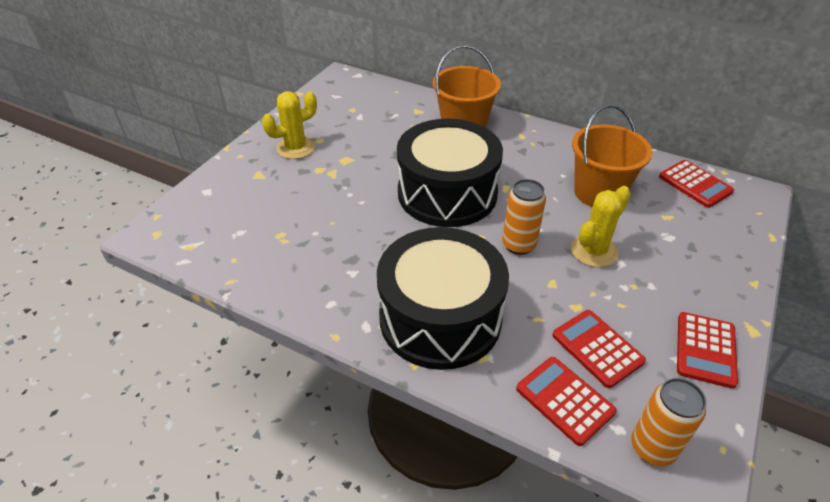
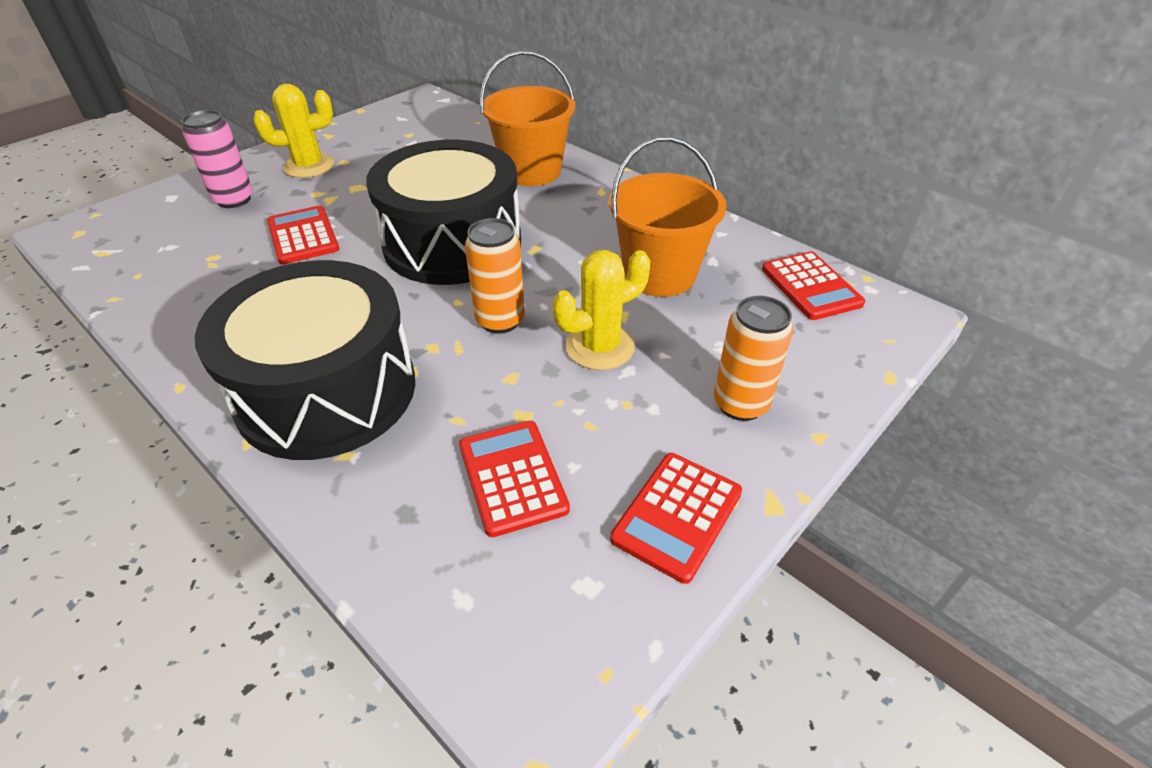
camera: 15 degrees right, 0 degrees up
red calculator [516,357,617,446] -> red calculator moved to [267,206,339,264]
orange can [631,378,706,466] -> orange can moved to [714,296,793,421]
none -> pink can [182,110,253,208]

